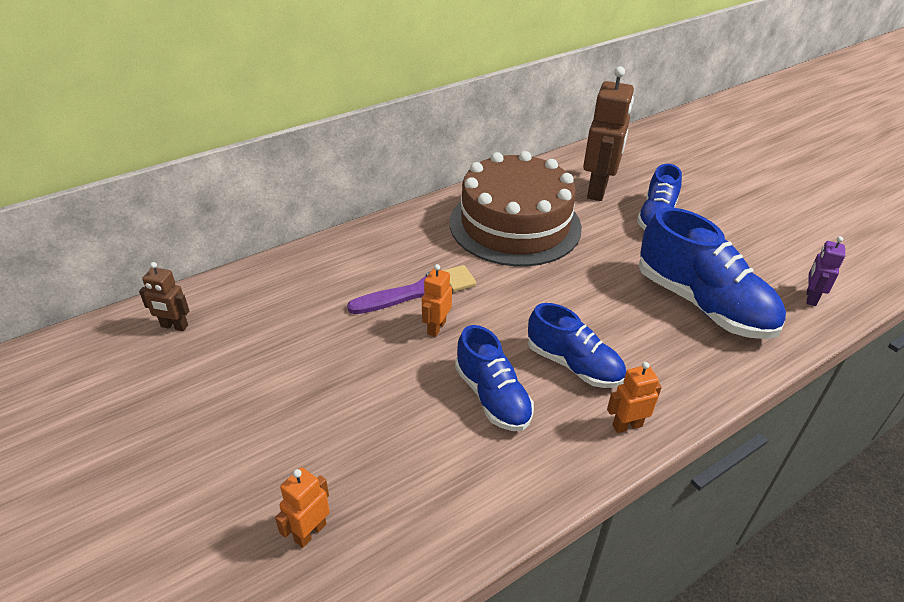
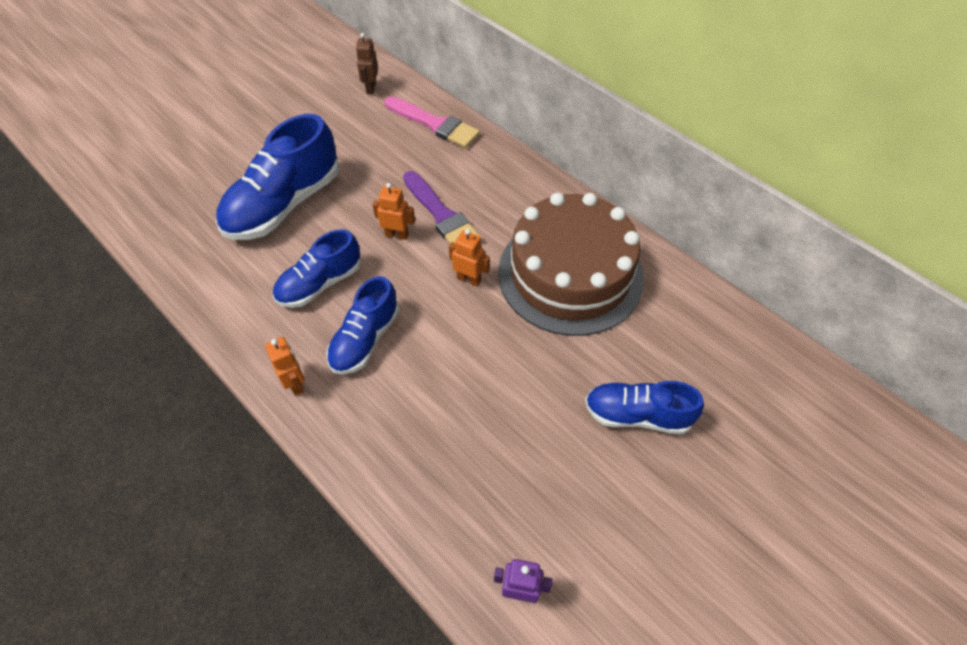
camera: 80 degrees right, 15 degrees up
orange robot [275,467,330,548] -> orange robot moved to [449,229,490,287]
brown robot [583,66,634,201] -> none
blue shoe [639,207,786,339] -> blue shoe moved to [216,114,340,240]
none -> pink brush [385,96,480,148]

